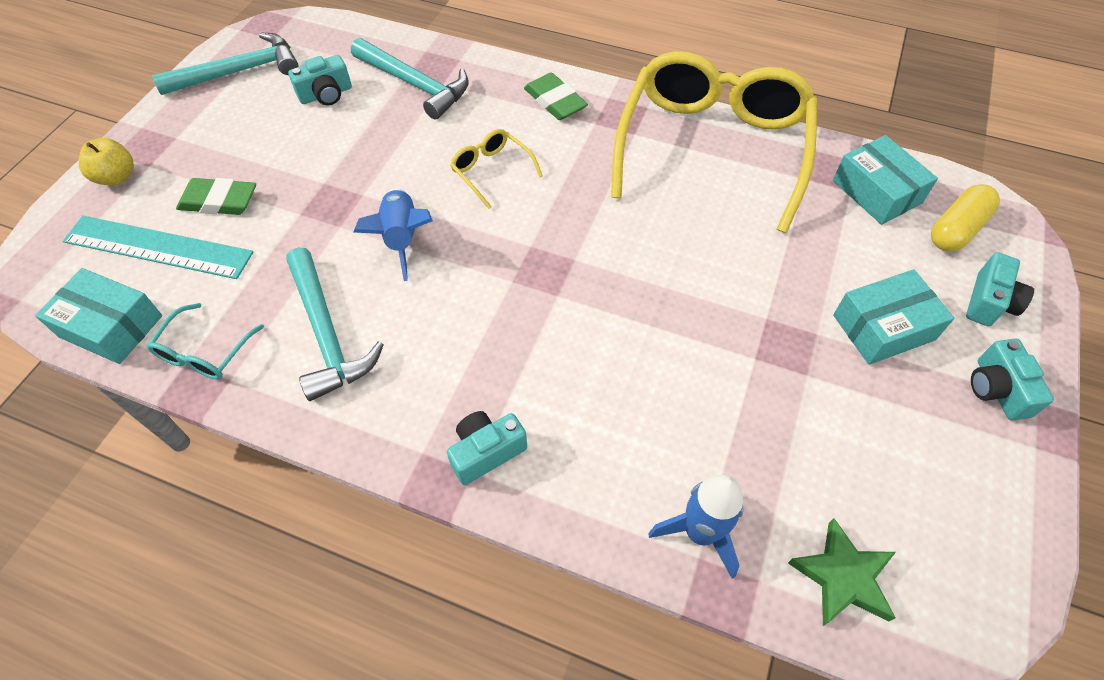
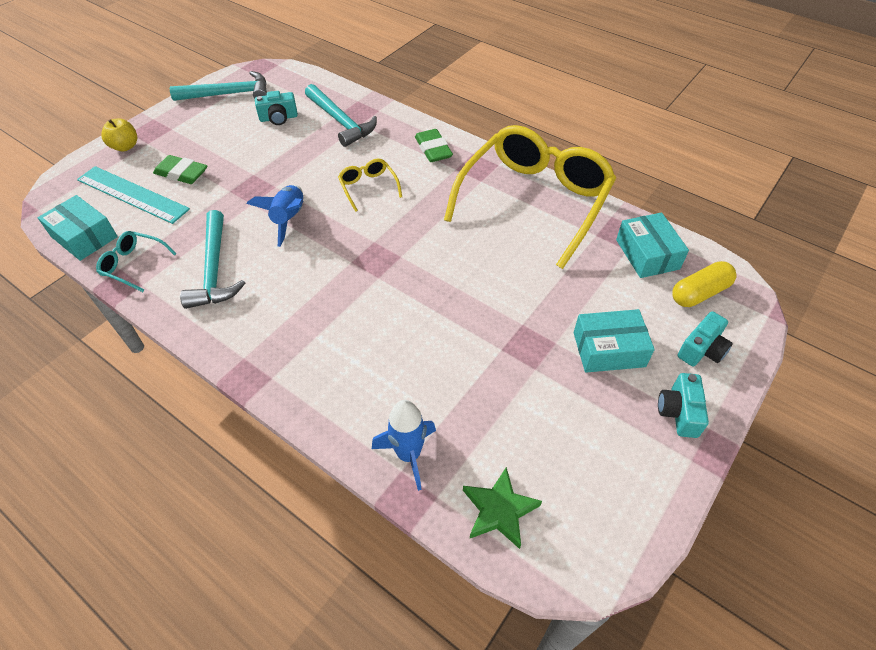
camera: 15 degrees right, 5 degrees down
turquoise glasses [147,303,264,380] -> turquoise glasses turned 75 degrees clockwise [96,231,177,292]
turquoise camera [447,411,527,485] -> none

